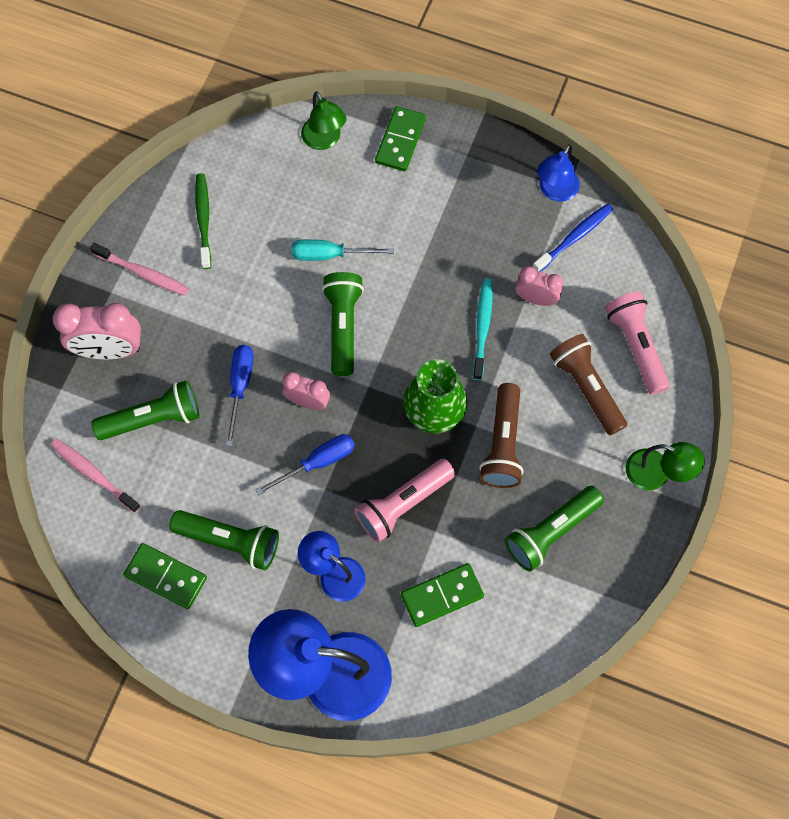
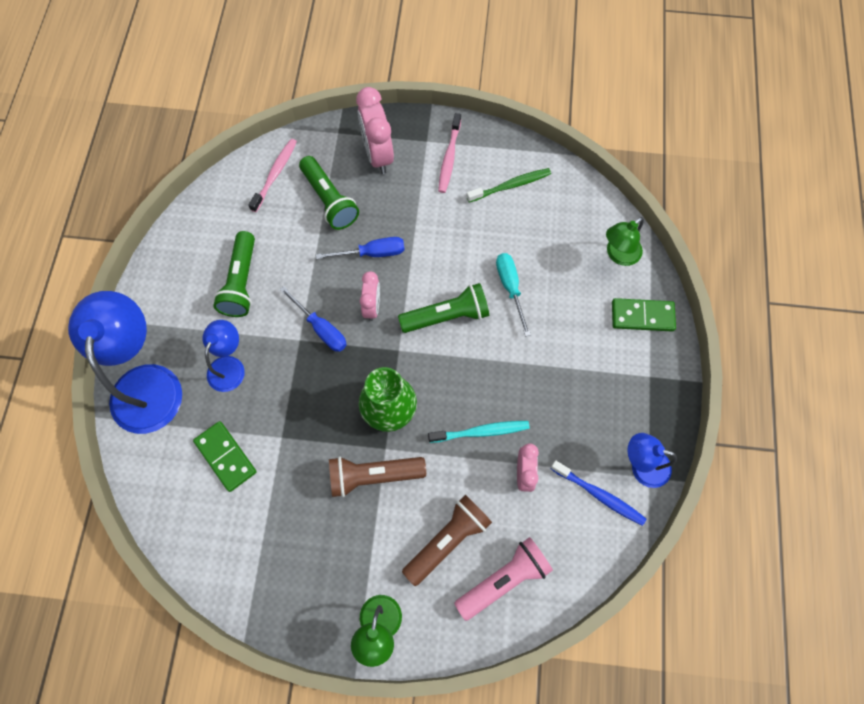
camera: 75 degrees right, 0 degrees up
green domino [123,543,207,609] -> none
pink flashlight [354,459,455,543] -> none
green flashlight [505,486,604,571] -> none

